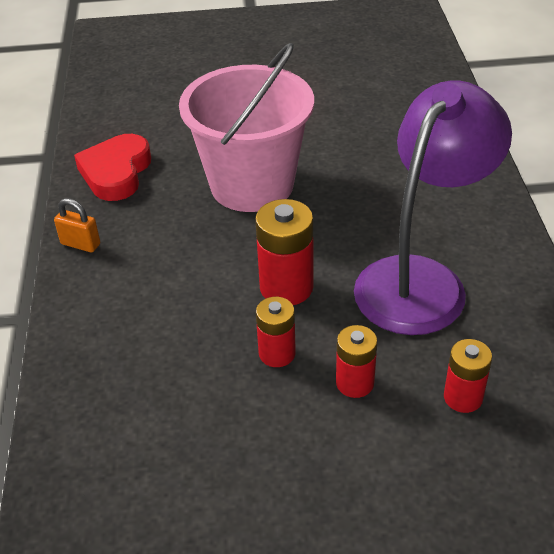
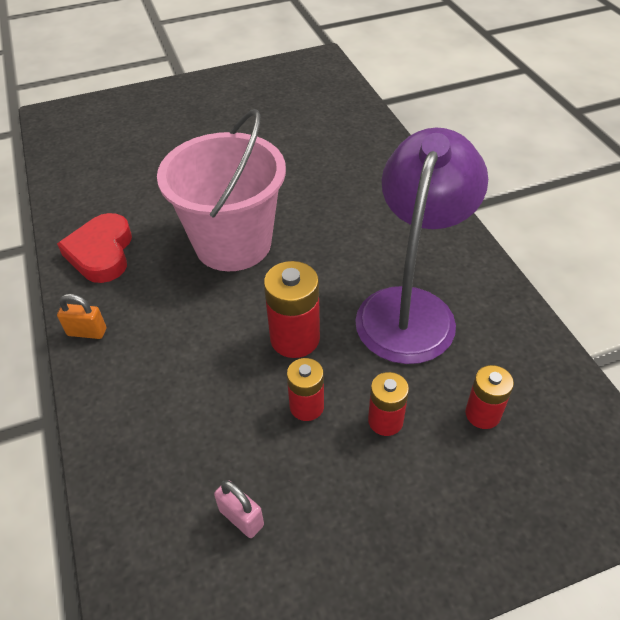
camera: 15 degrees left, 5 degrees up
none -> pink padlock [214,480,264,538]

